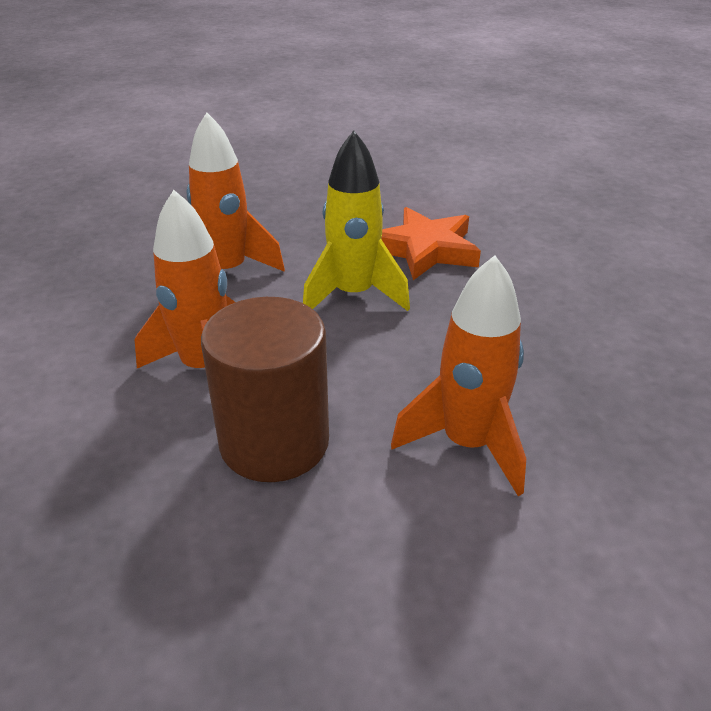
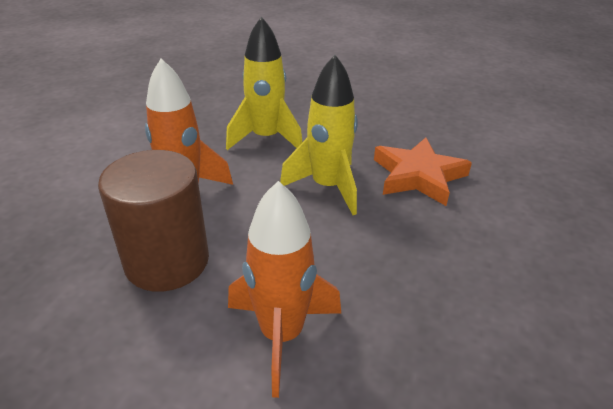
camera: 35 degrees right, 0 degrees up
orange rocket [187,112,285,272] -> yellow rocket [226,16,302,150]

